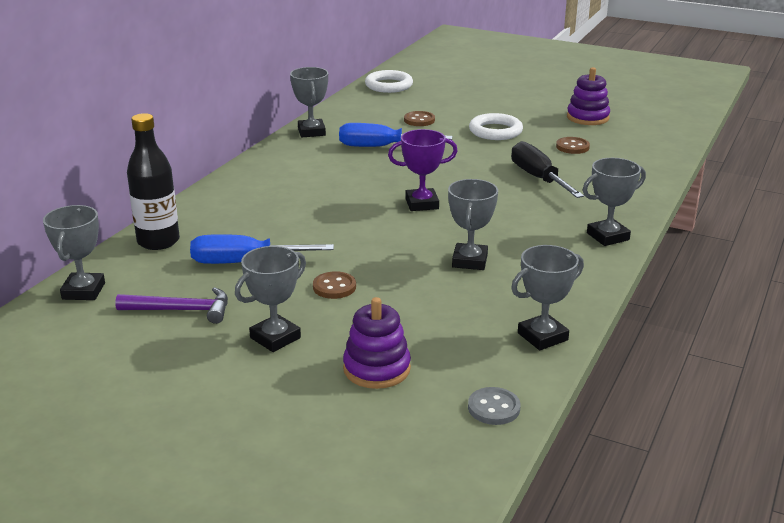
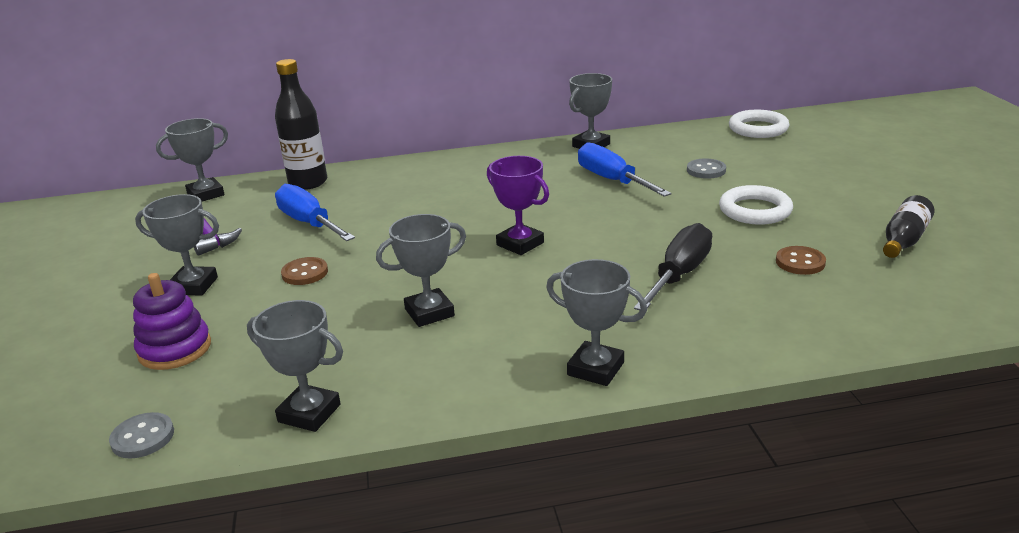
camera: 55 degrees right, 0 degrees up
brown button [404,111,435,126] -> grey button [687,159,726,179]
purple stacking toy [567,67,610,125] -> black bottle [883,195,935,258]

